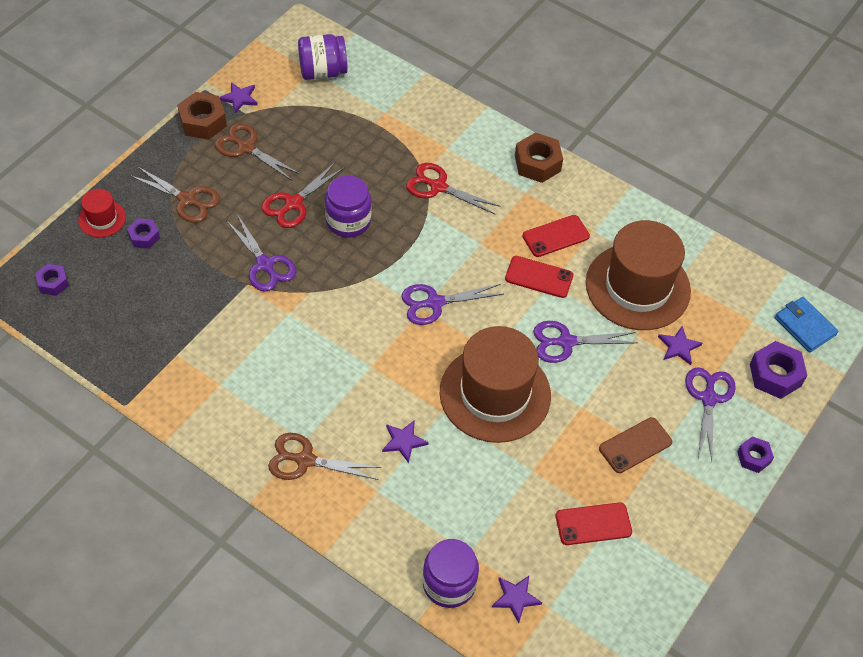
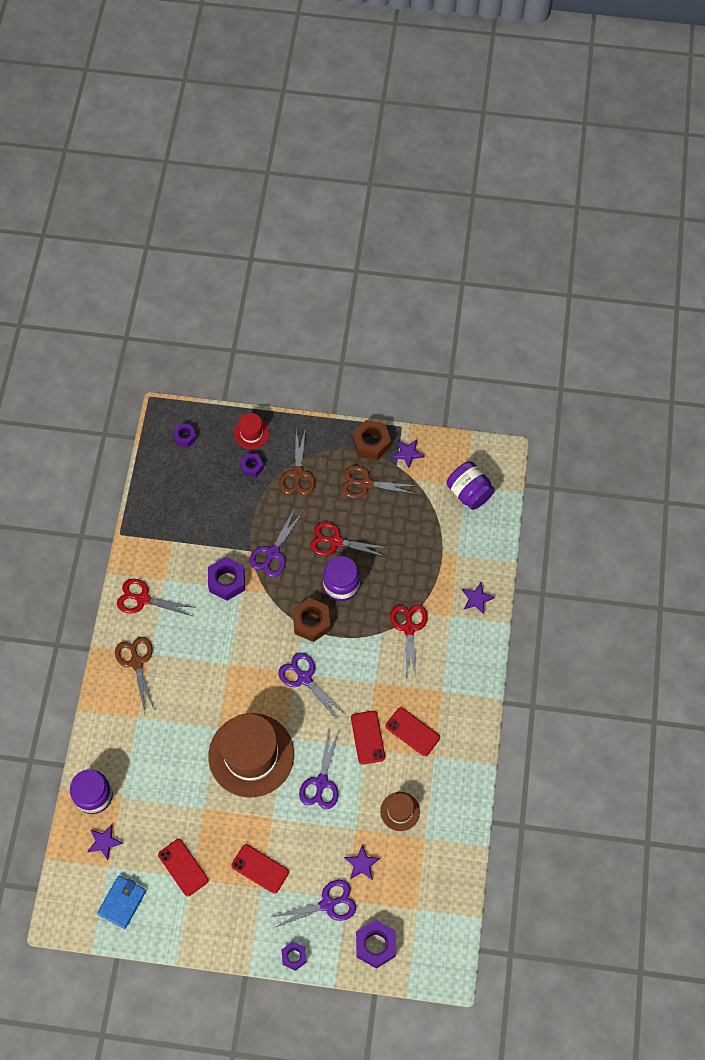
camera: 65 degrees right, 10 degrees up
brown scissors [215,123,300,181] -> brown scissors turned 90 degrees counterclockwise [341,465,417,498]
purple star [382,420,429,463] -> purple star moved to [462,583,495,614]
brown nut [515,133,563,183] -> brown nut moved to [292,598,330,642]
purple scissors [533,321,638,363] -> purple scissors turned 135 degrees counterclockwise [299,729,339,809]
brown hat [586,220,691,330] -> brown hat [380,792,420,831], size x0.46
brown phone [599,417,672,473] -> red phone [231,844,289,894]
blue wallet [775,297,838,353] -> blue wallet moved to [97,875,146,929]
none -> red scissors [117,578,193,616]
none -> purple nut [208,557,245,601]

